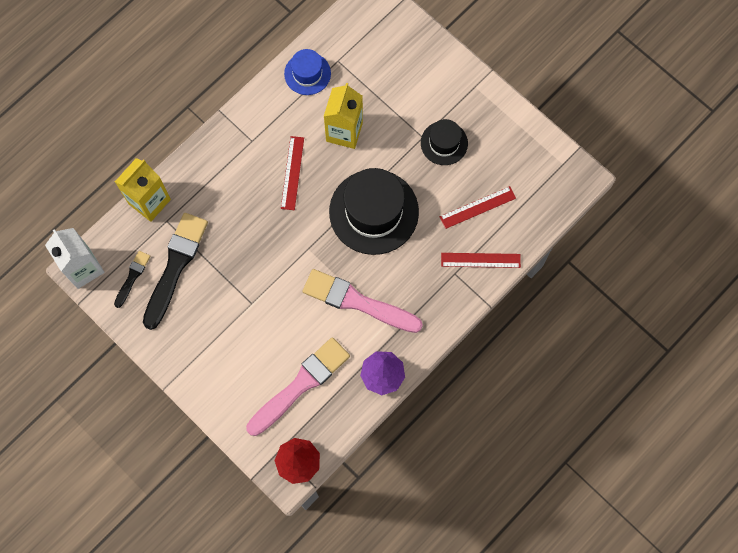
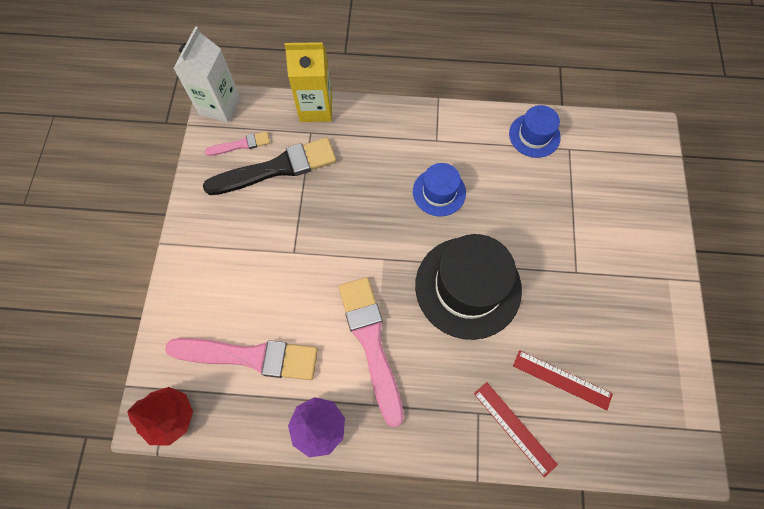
camera: 50 degrees right, 5 degrees down
black brush [114,251,150,308] -> pink brush [205,131,270,156]
red ruler [281,136,304,210] -> blue hat [413,163,466,216]
yellow carton [324,83,363,149] -> none
black hat [421,119,468,165] -> none

